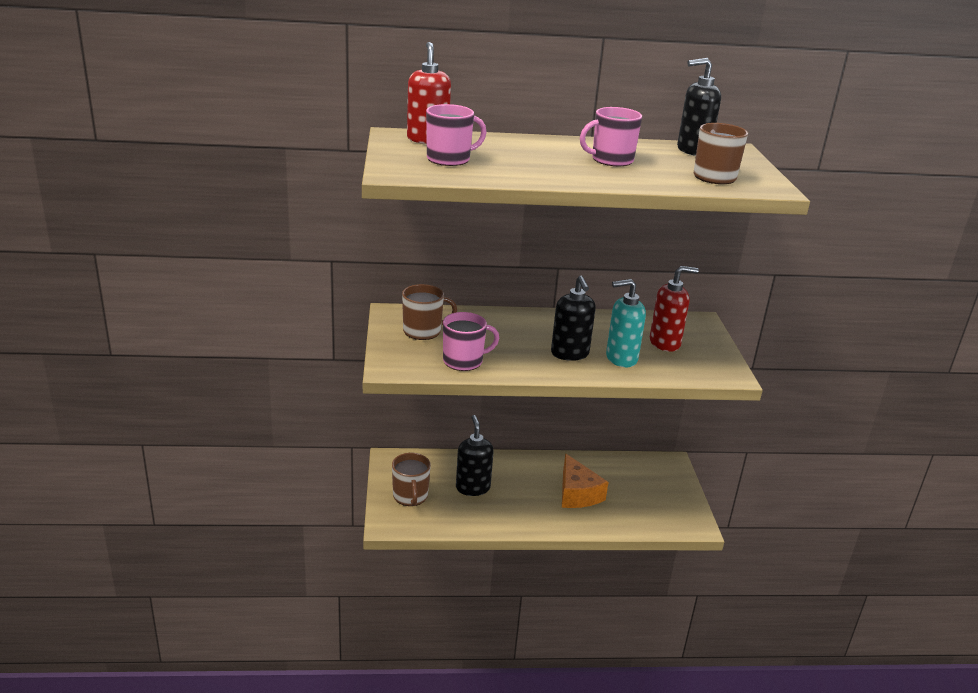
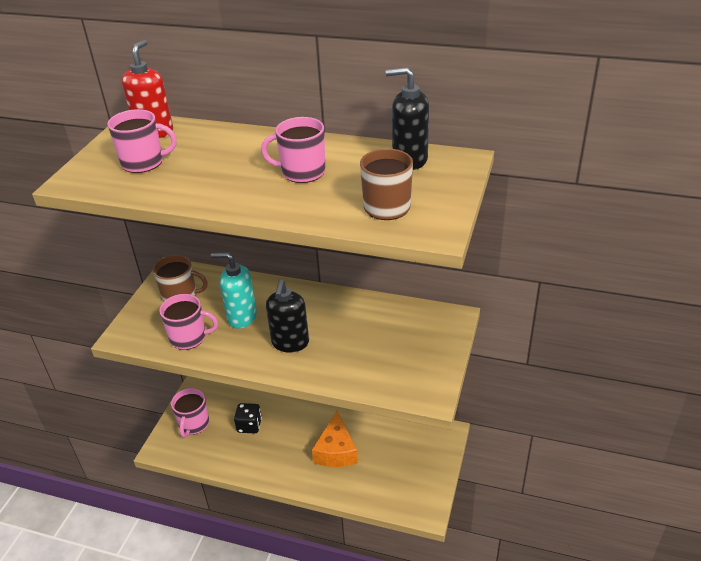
camera: 25 degrees right, 10 degrees up
brown mug [392,453,431,506] -> pink mug [171,388,209,437]
black soap dispenser [456,415,494,496] -> black dice [234,403,262,433]
turquoise soap dispenser [606,279,646,367] -> turquoise soap dispenser moved to [211,252,257,328]
red soap dispenser [650,266,699,352] -> none

